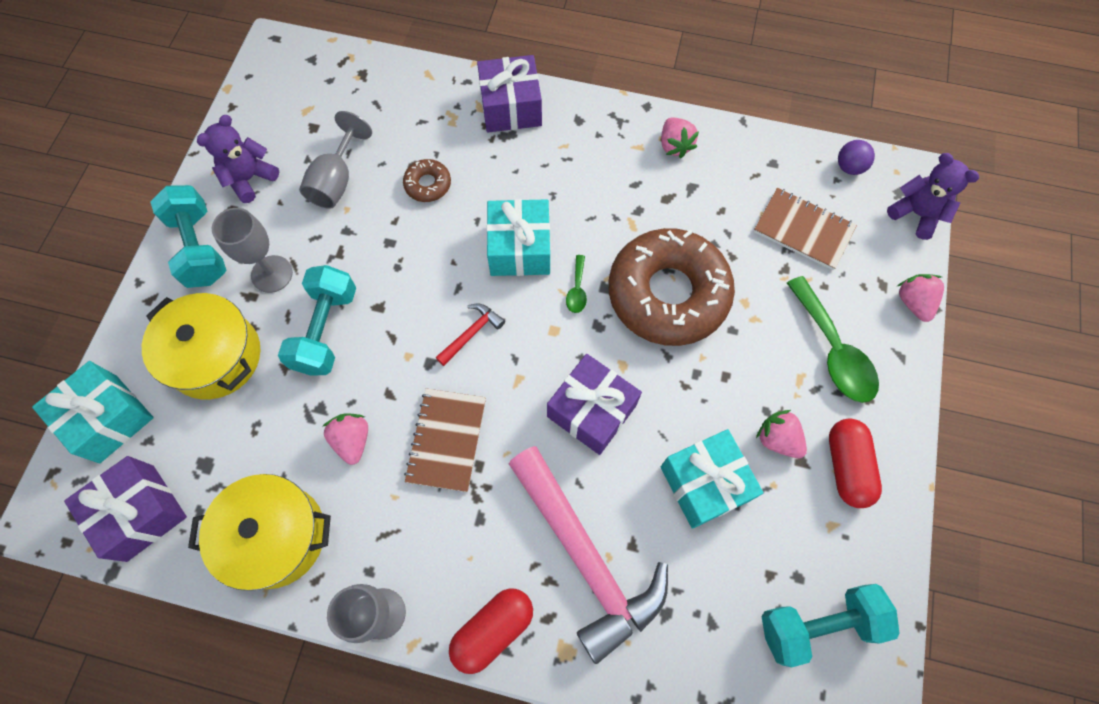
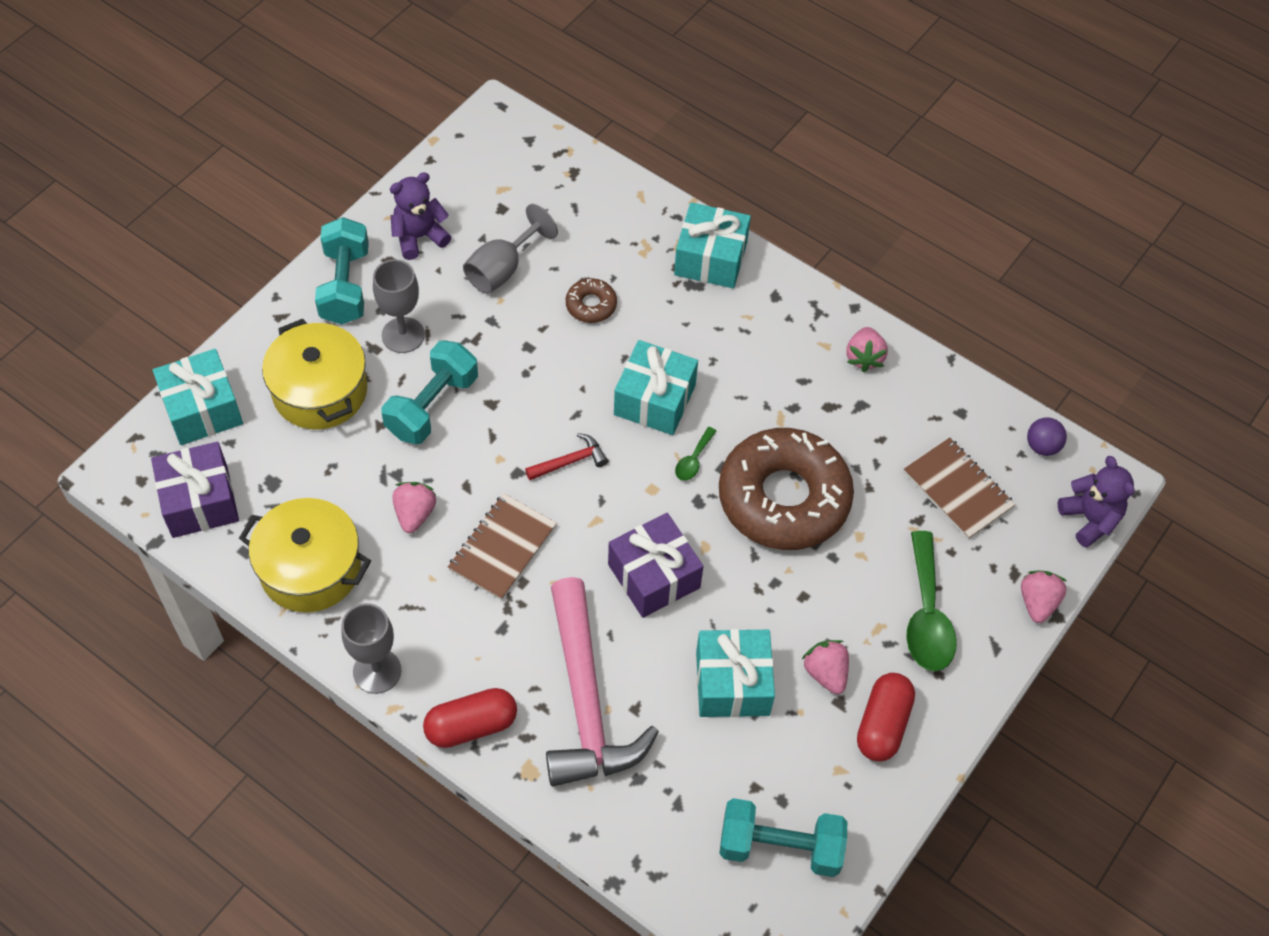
camera: 20 degrees right, 10 degrees down
purple gift [477,55,542,133] -> turquoise gift [674,202,751,288]

